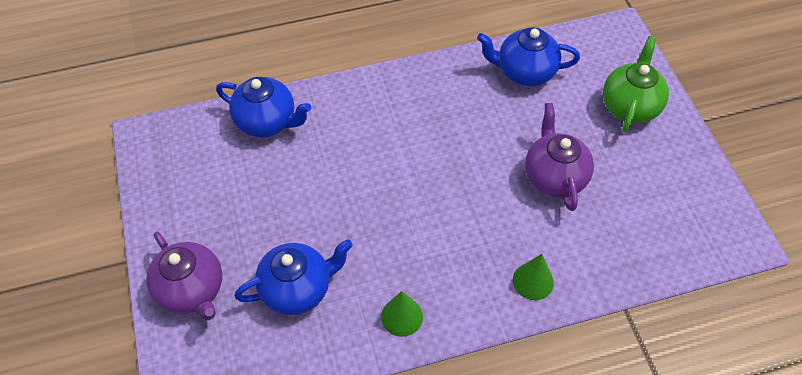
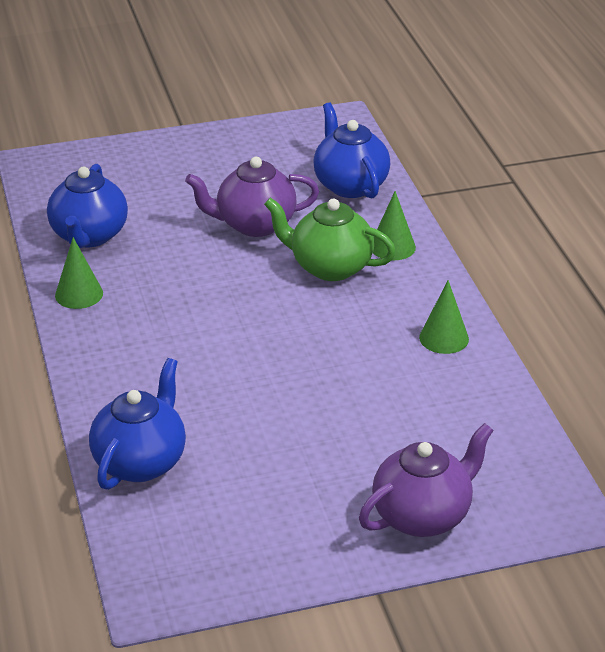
camera: 90 degrees left, 20 degrees down
blue teapot [235,239,353,315] -> blue teapot moved to [313,102,390,198]
green teapot [603,36,669,132] -> green teapot moved to [264,198,396,281]
none -> green cone [55,237,103,309]

